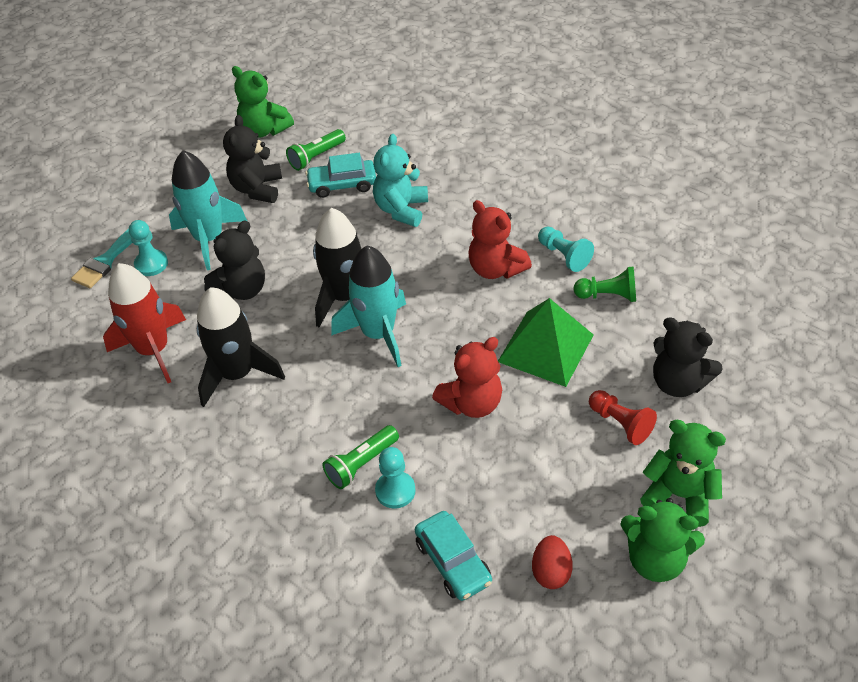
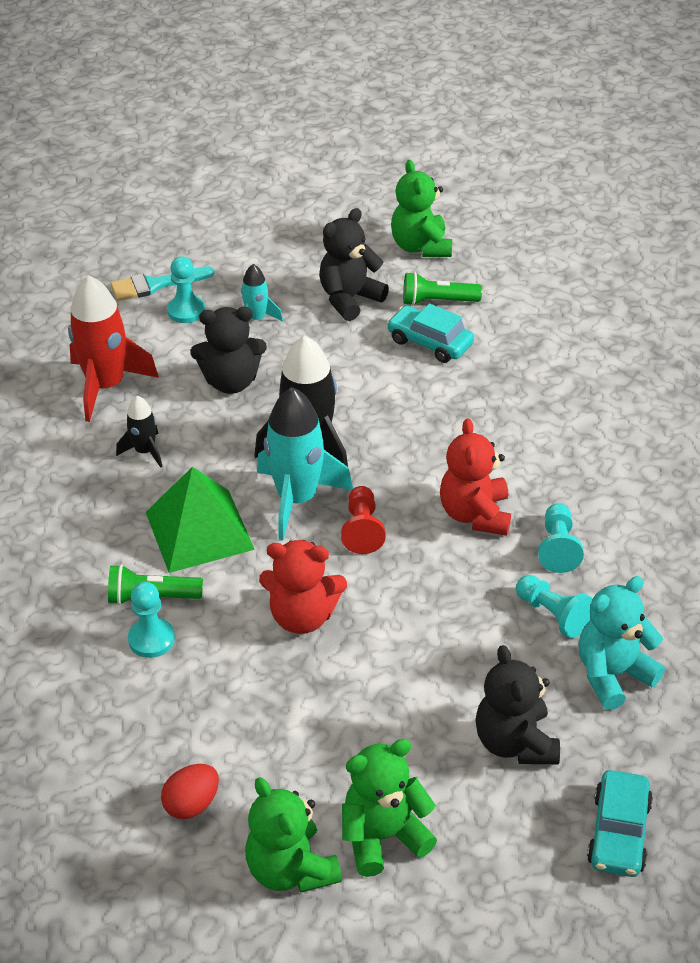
camera: 40 degrees right, 5 degrees down
turquoise rocket [169,150,247,270] -> turquoise rocket [241,264,283,322], size x0.52
black rocket [197,287,285,407] -> black rocket [116,396,163,468], size x0.52
turquoise teddy bear [373,134,428,227] -> turquoise teddy bear moved to [579,576,665,710]
turquoise car [415,511,492,601] -> turquoise car moved to [587,770,653,877]
green pyramid [498,298,594,387] -> green pyramid moved to [146,467,255,573]
green pawn [573,266,636,302] -> turquoise pawn [516,575,593,638]
red pawn [589,390,657,445] -> red pawn moved to [341,486,386,554]
green teddy bear [640,420,726,527] -> green teddy bear turned 90 degrees counterclockwise [342,739,437,877]

